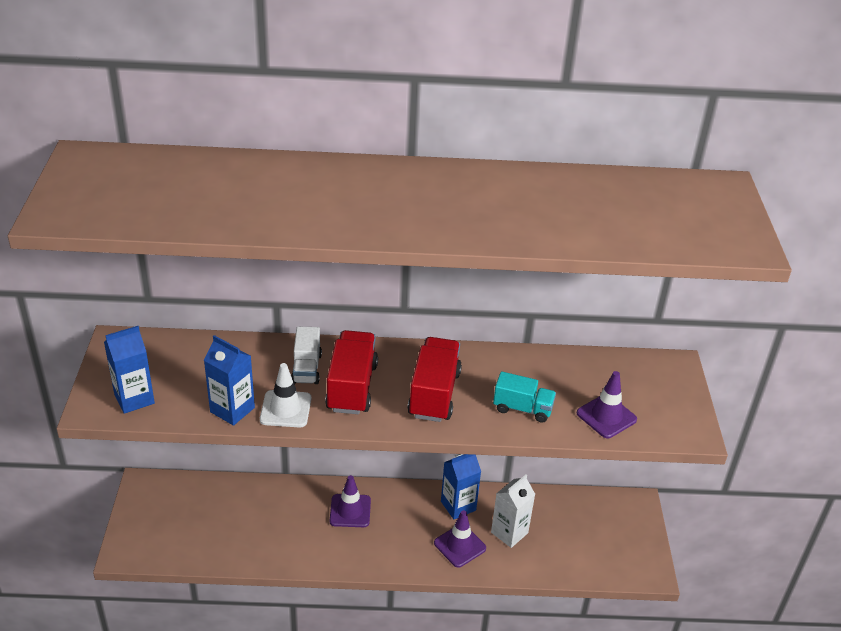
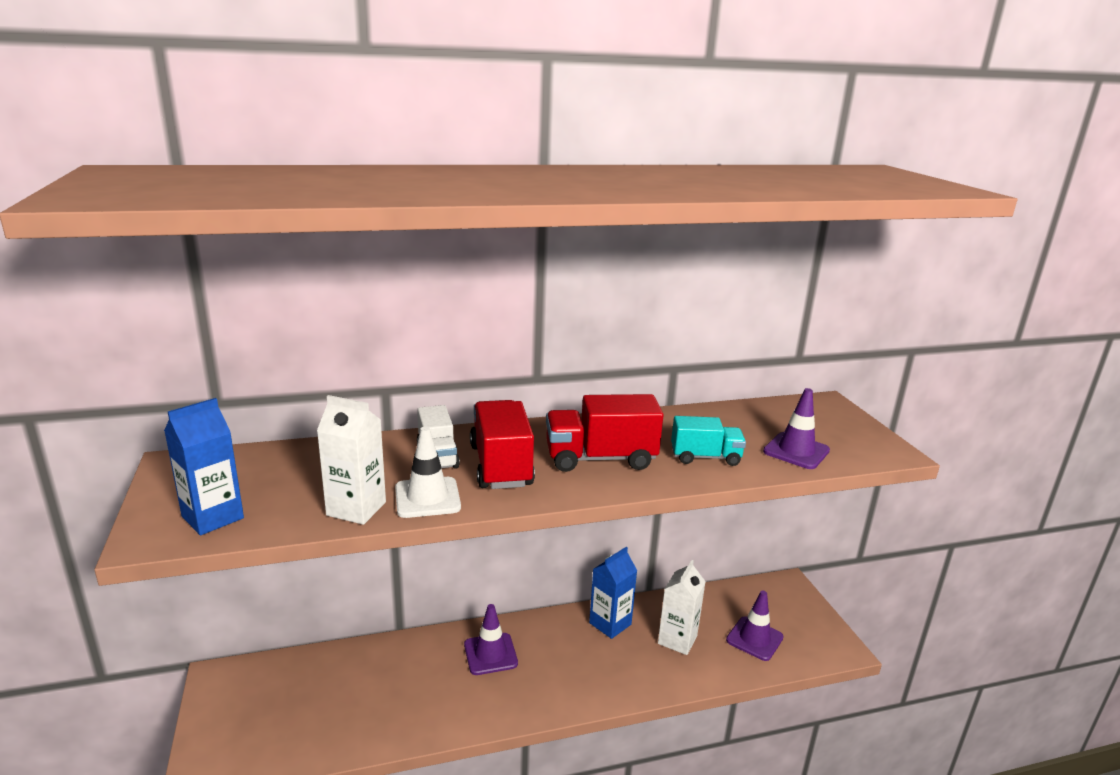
camera: 15 degrees left, 15 degrees down
blue carton [204,335,255,426] -> white carton [317,395,386,525]
red truck [407,337,462,422] -> red truck turned 90 degrees counterclockwise [546,394,664,472]
purple traffic cone [434,510,486,568] -> purple traffic cone moved to [726,590,784,661]

